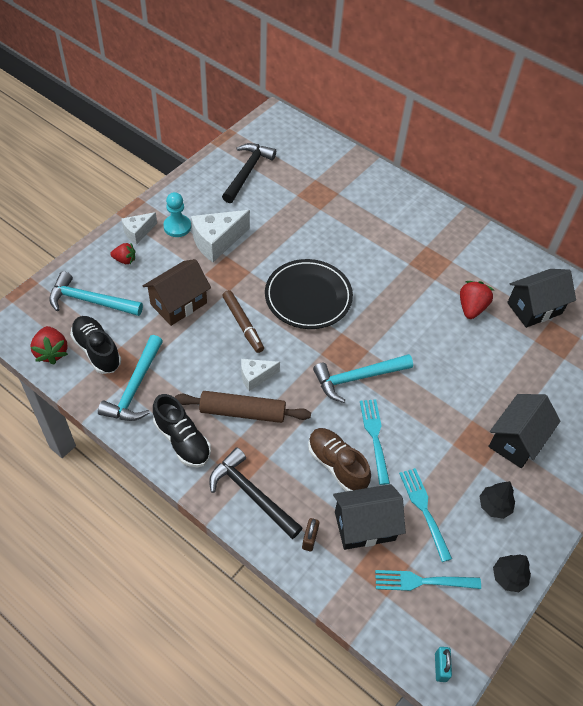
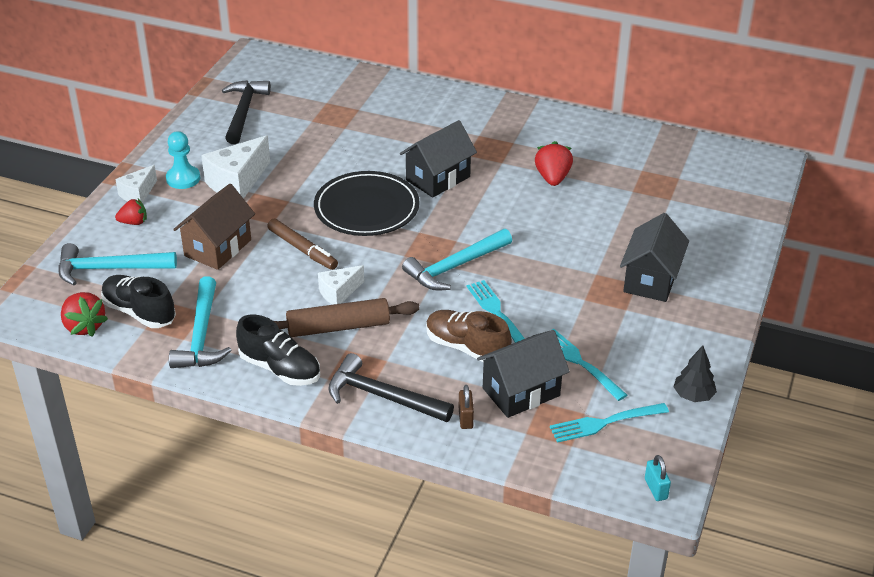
camera: 15 degrees left, 15 degrees down
black tree [479,481,515,519] -> none
black house [507,269,576,328] -> black house moved to [400,120,477,197]

